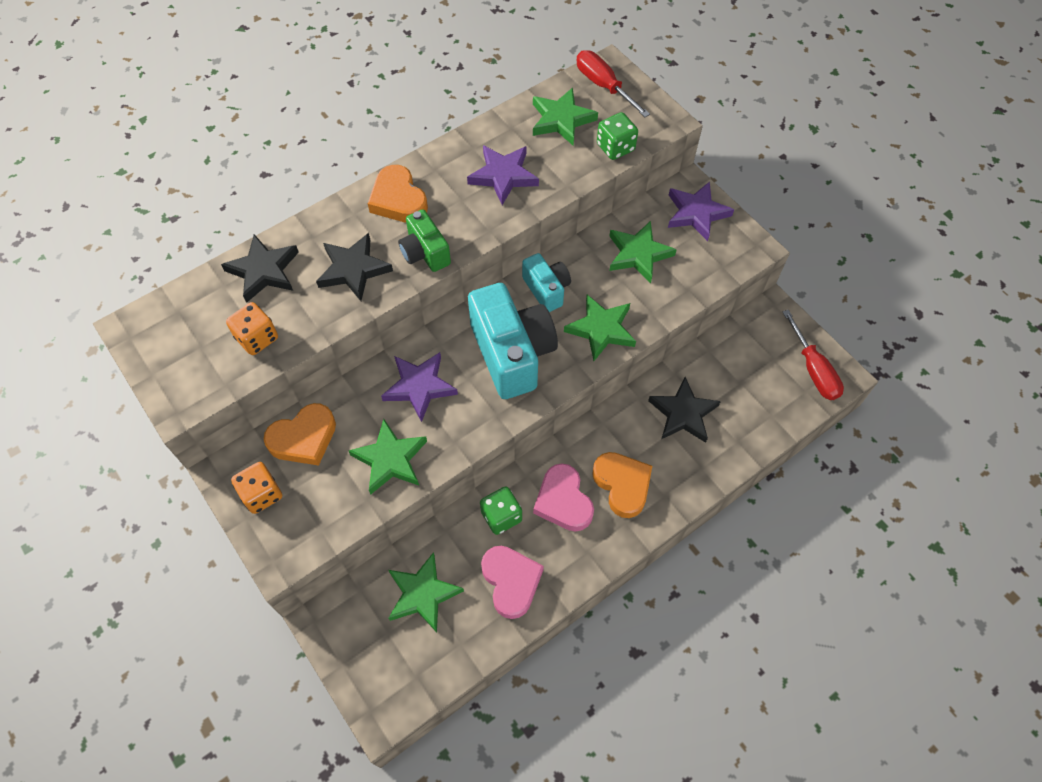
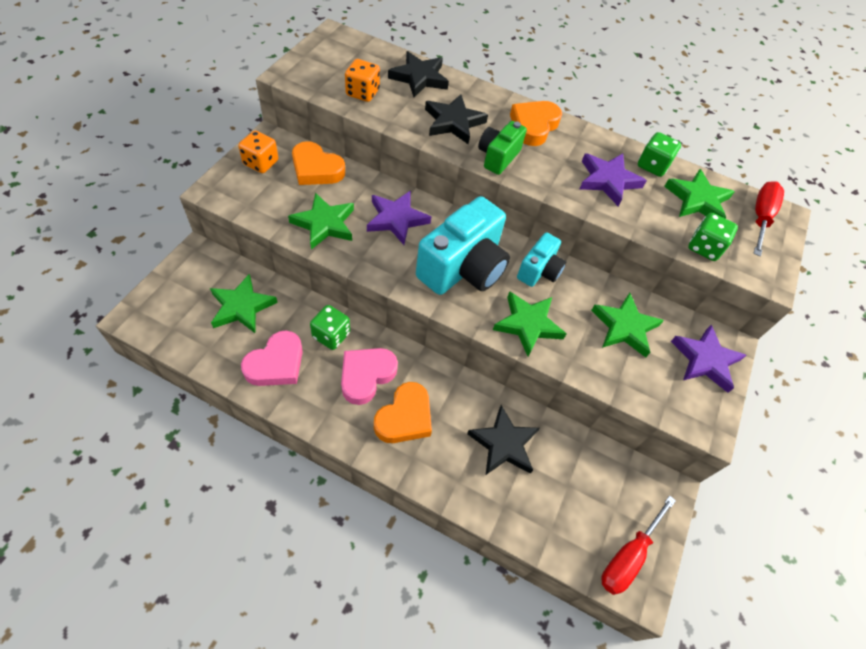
camera: 55 degrees right, 5 degrees down
none -> green dice [638,132,681,177]

